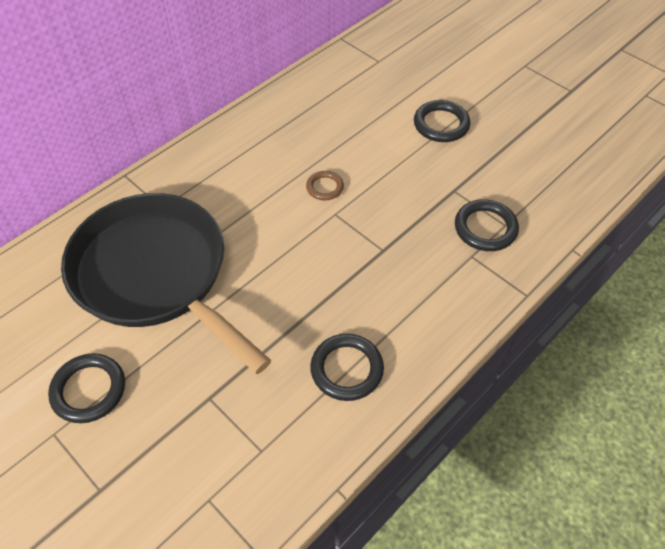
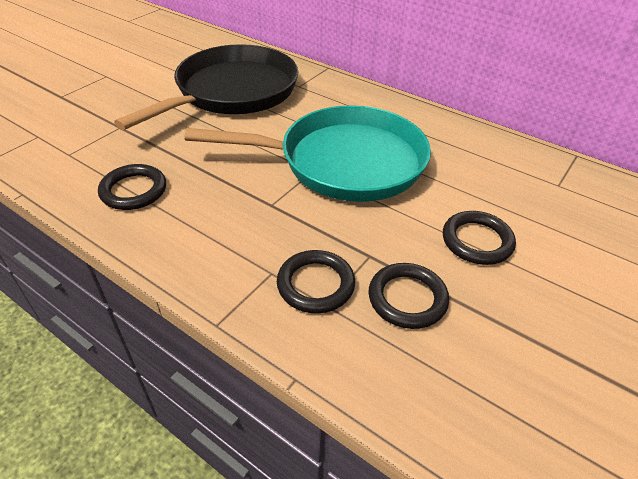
camera: 80 degrees right, 10 degrees down
black ring [48,353,125,423] -> black ring moved to [368,263,449,329]
brown ring [306,171,344,200] -> turquoise pan [185,105,431,202]

